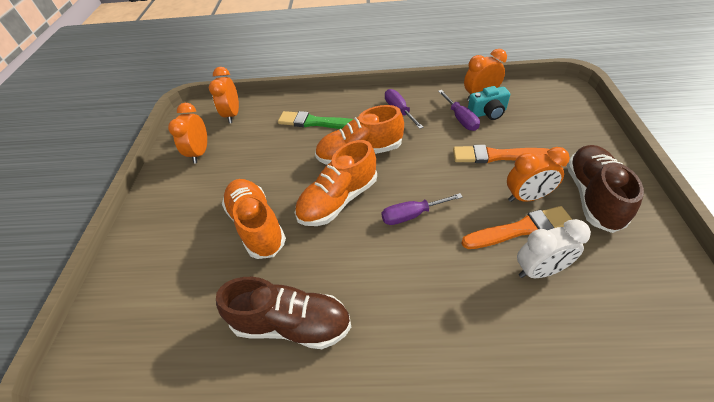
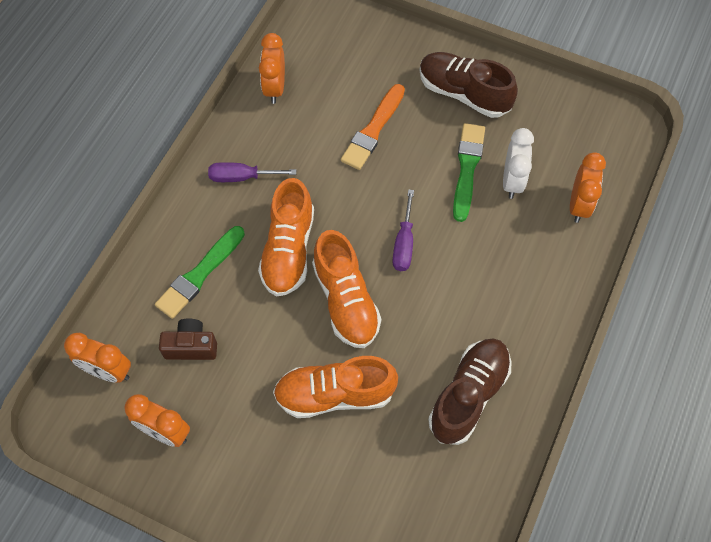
camera: 70 degrees left, 15 degrees up
purple screwdriver [438,90,480,131] -> none
orange brush [462,206,573,249] -> green brush [453,123,485,222]
turquoise camera [468,86,510,120] -> none
orange clock [507,147,570,202] -> orange clock moved to [570,152,606,223]
none -> brown camera [159,318,217,360]

